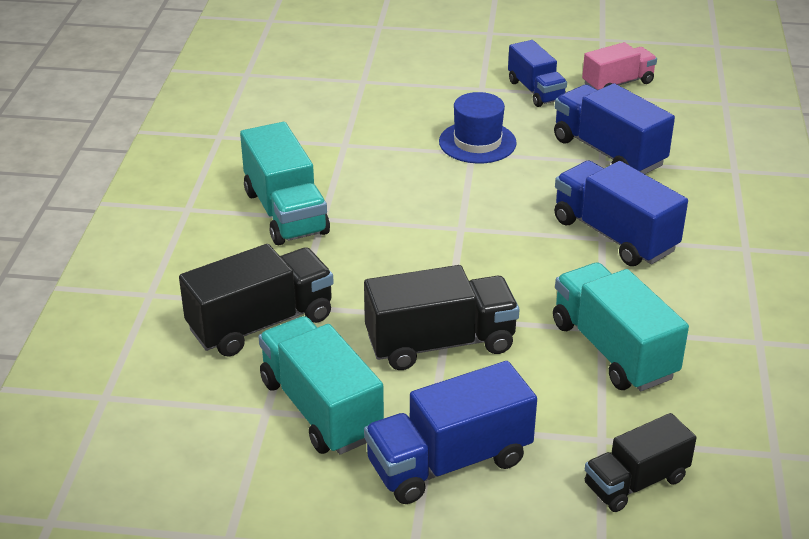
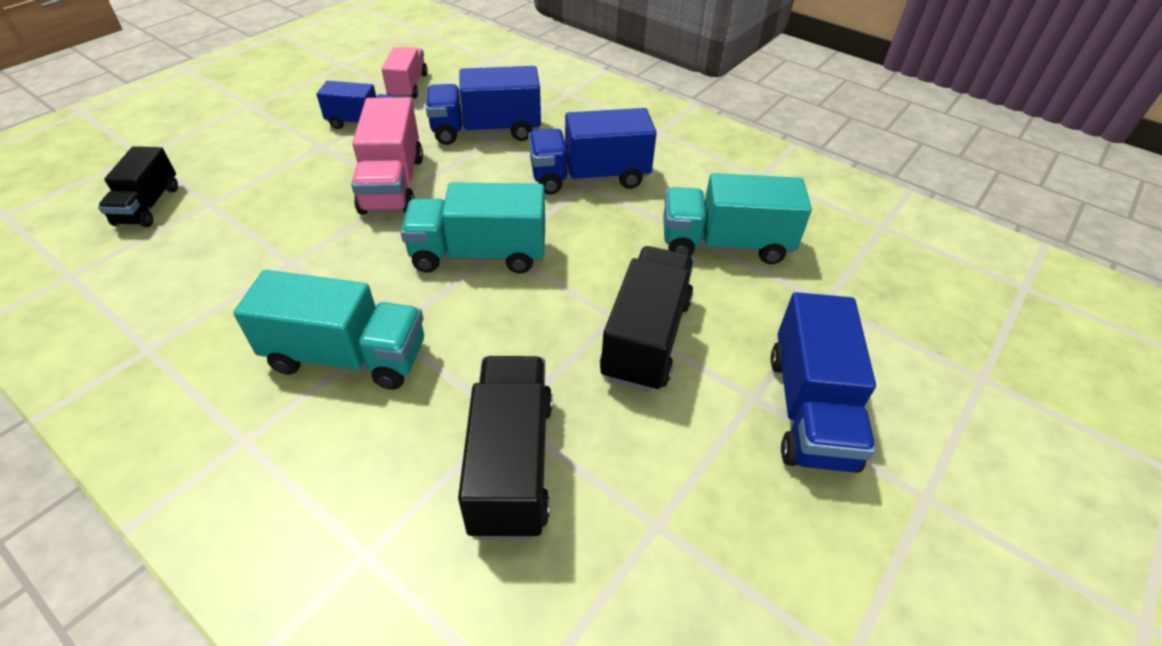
camera: 60 degrees left, 10 degrees up
turquoise truck [259,316,384,455] -> turquoise truck moved to [400,182,545,273]
blue hat [439,92,517,163] -> pink truck [351,97,423,215]
black truck [585,413,696,512] -> black truck moved to [98,146,178,227]

